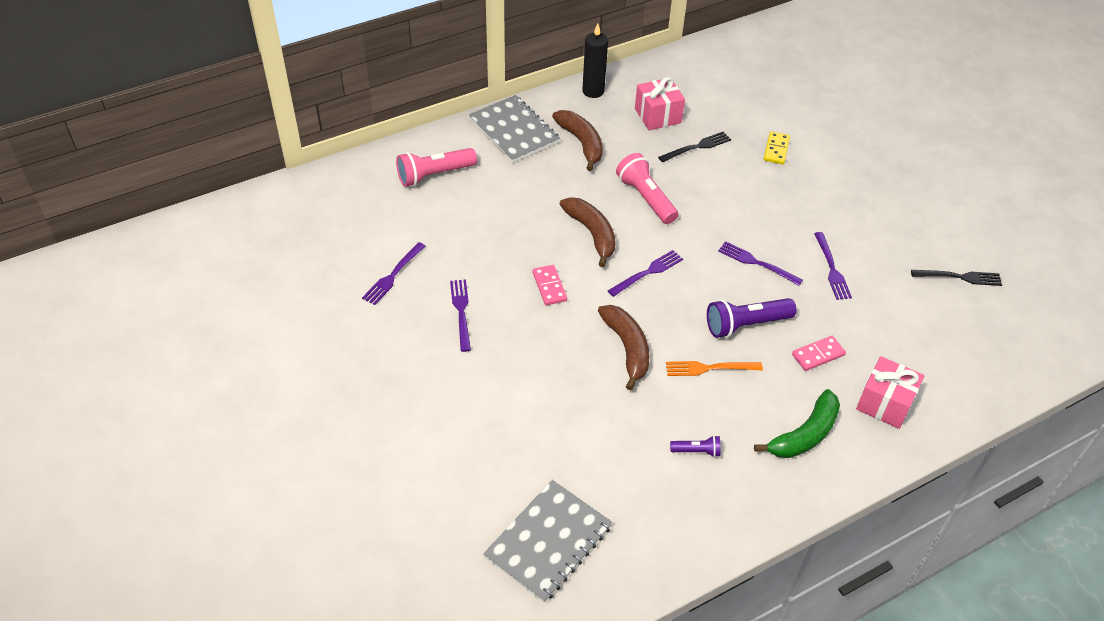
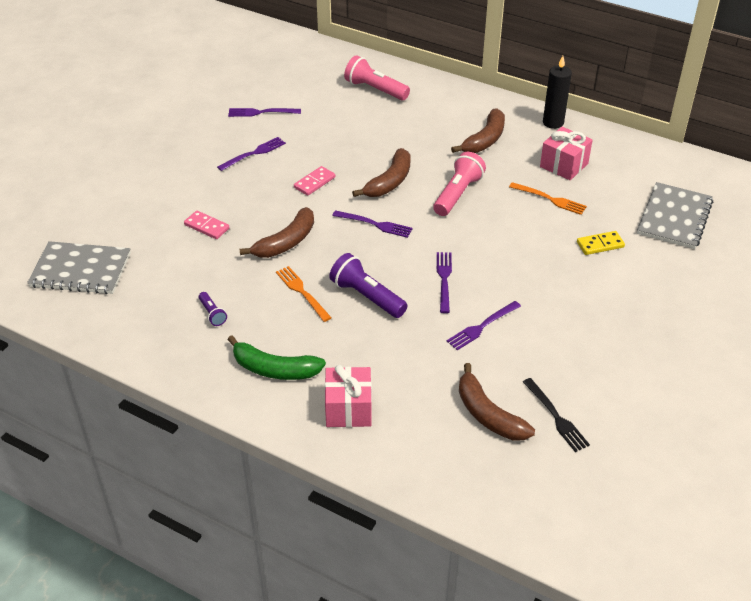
camera: 60 degrees right, 5 degrees down
grey notebook [469,95,560,163] -> grey notebook moved to [637,182,713,249]
black fork [658,131,731,162] -> orange fork [509,182,587,215]
pink domino [792,336,846,371] -> pink domino moved to [184,211,230,239]
none -> brown banana [459,363,535,440]

